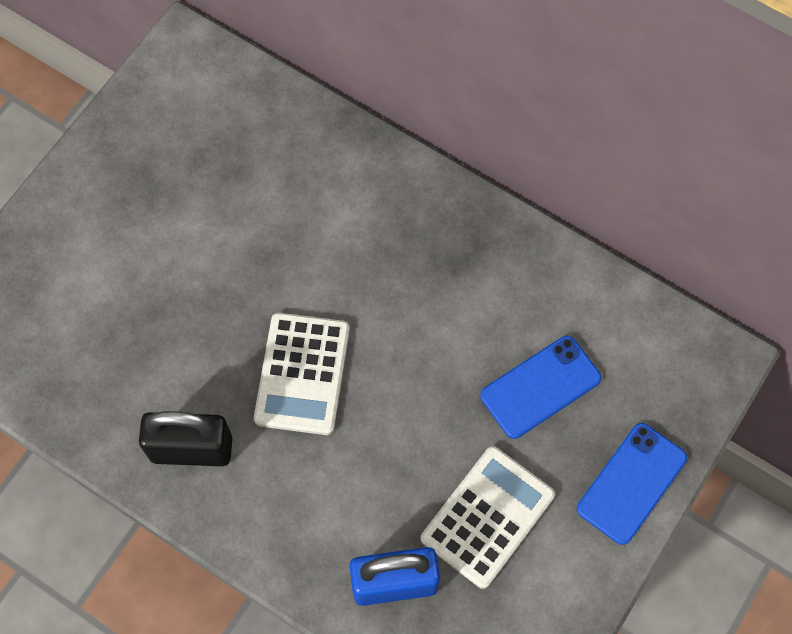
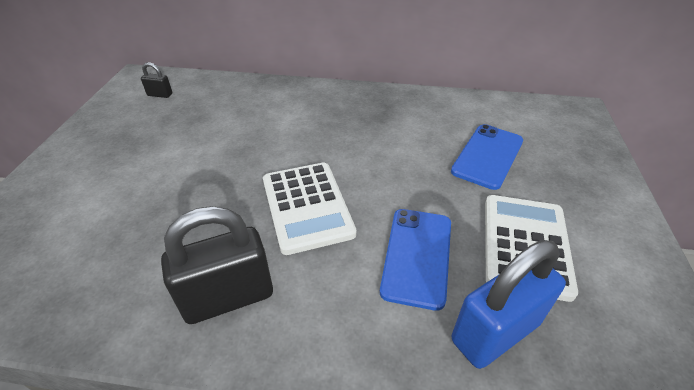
camera: 25 degrees left, 25 degrees down
blue phone [577,423,687,545] -> blue phone moved to [380,209,451,311]
none -> black padlock [141,62,172,98]

